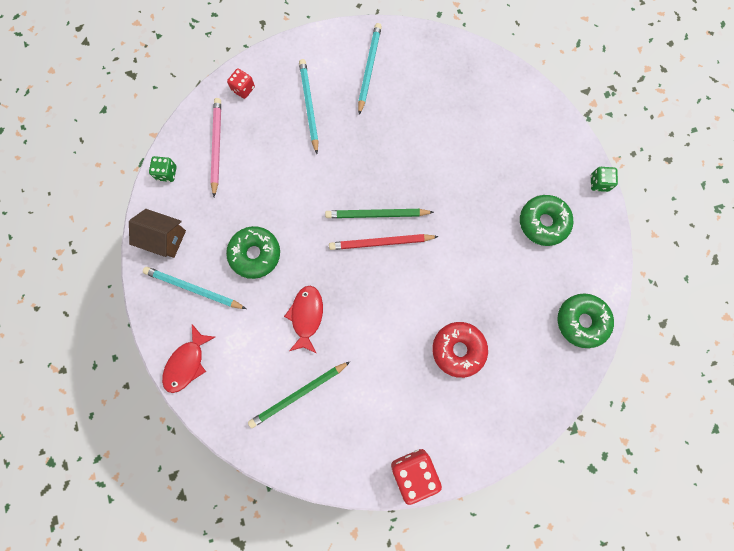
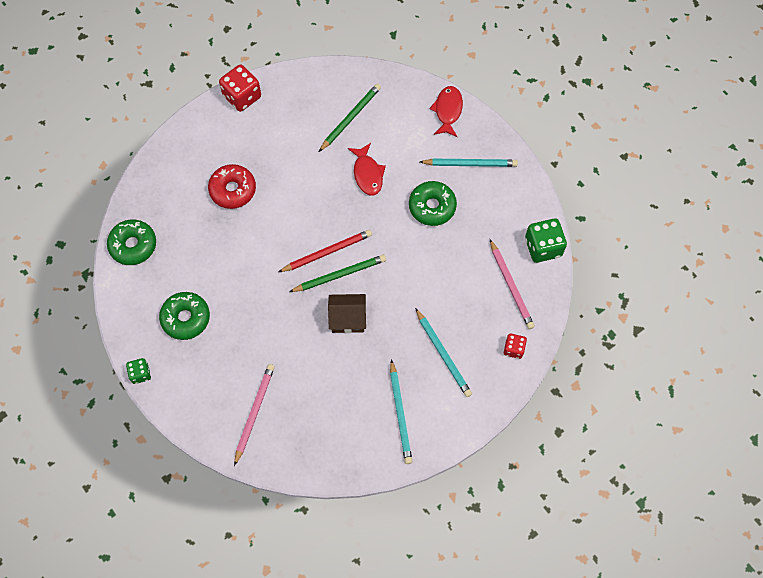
camera: 160 degrees right, 10 degrees down
brown house [129,209,186,258] -> brown house moved to [328,294,366,333]
green dice [149,156,177,182] -> green dice [525,218,567,263], size x1.75
none -> pink pencil [234,364,275,466]

